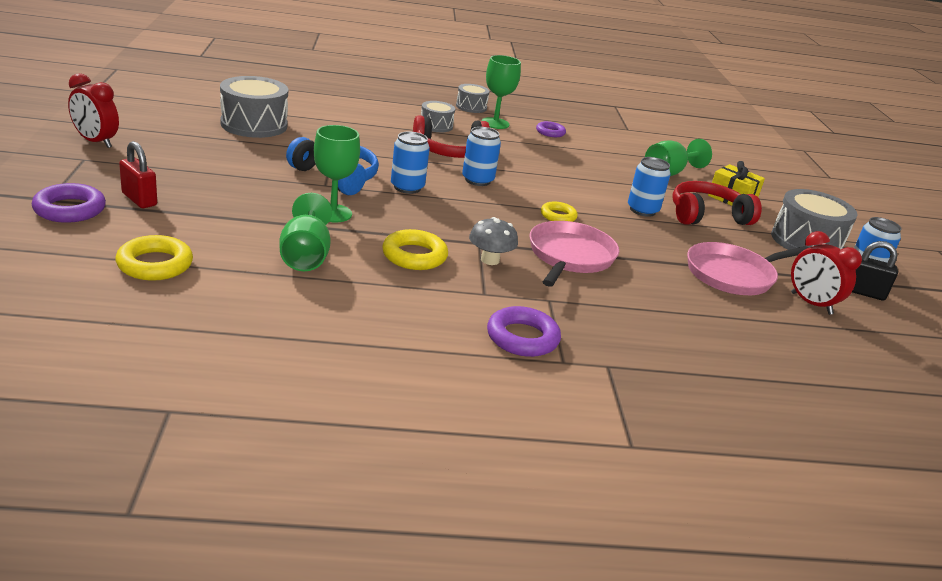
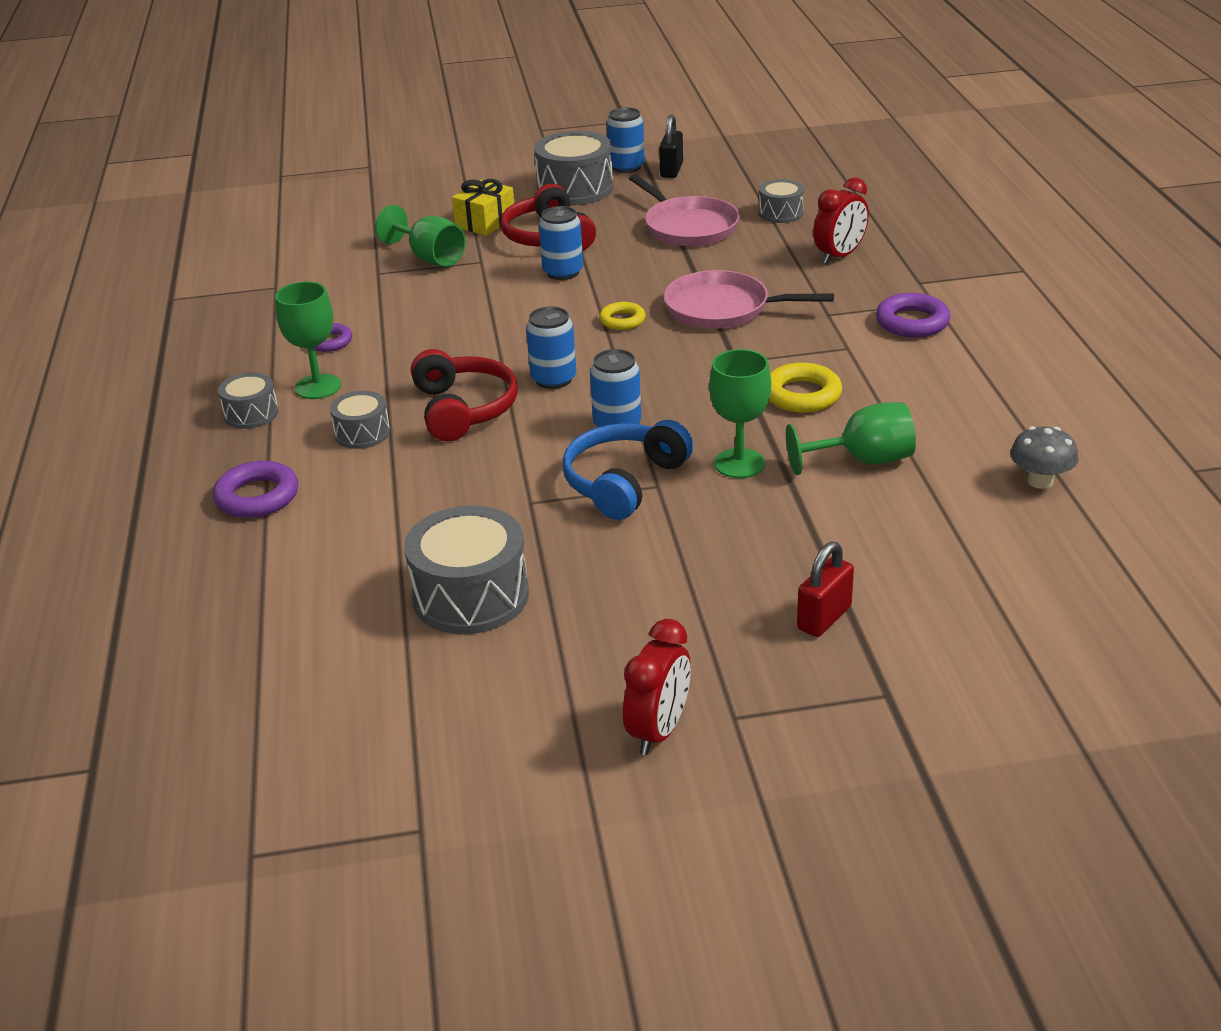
camera: 90 degrees left, 5 degrees up
purple ring [32,183,106,223] -> purple ring moved to [213,460,298,518]
yellow ring [115,235,193,281] -> none
grey mushroom [469,217,518,265] -> grey mushroom moved to [1010,426,1079,489]
red clock [791,231,862,315] -> red clock moved to [813,177,869,264]
none -> grey drum [759,179,804,223]

